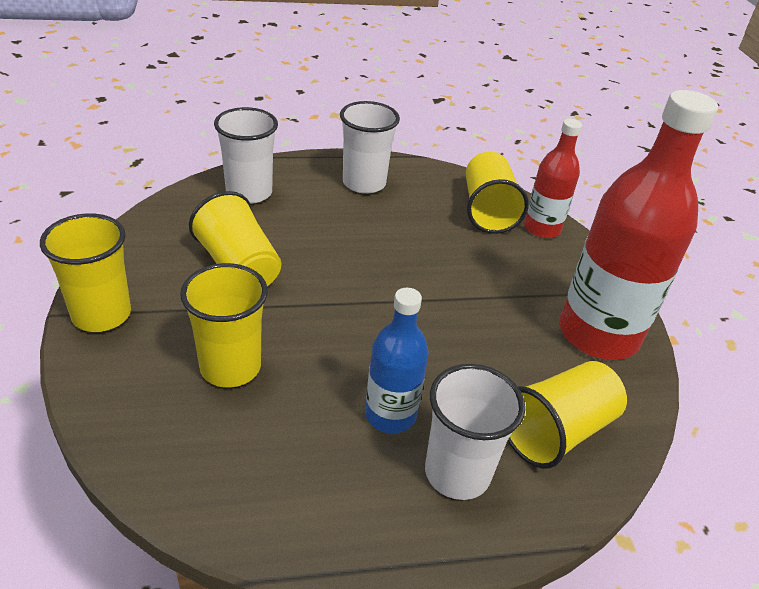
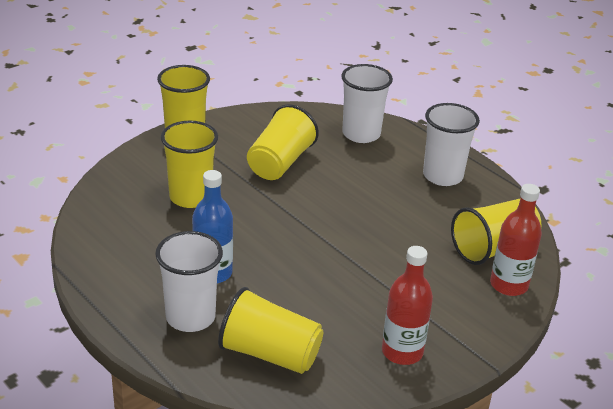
camera: 60 degrees right, 5 degrees down
red bottle [559,90,718,360] -> red bottle [382,246,433,365], size x0.55

